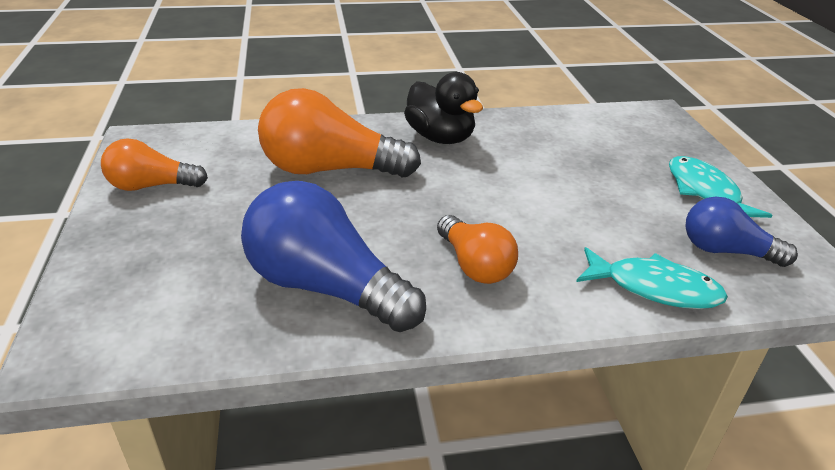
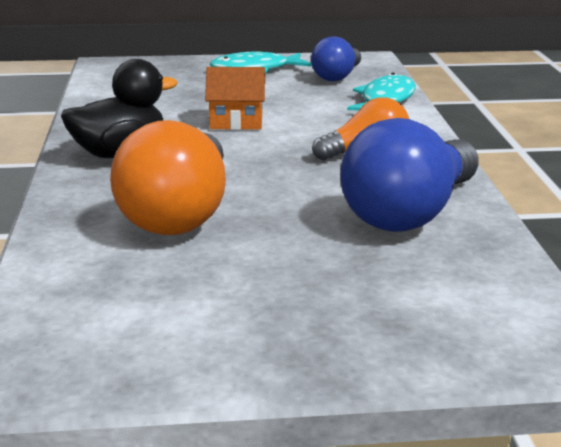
camera: 85 degrees left, 10 degrees down
orange light bulb [101,138,208,191] -> none
none -> orange house [205,67,265,130]

